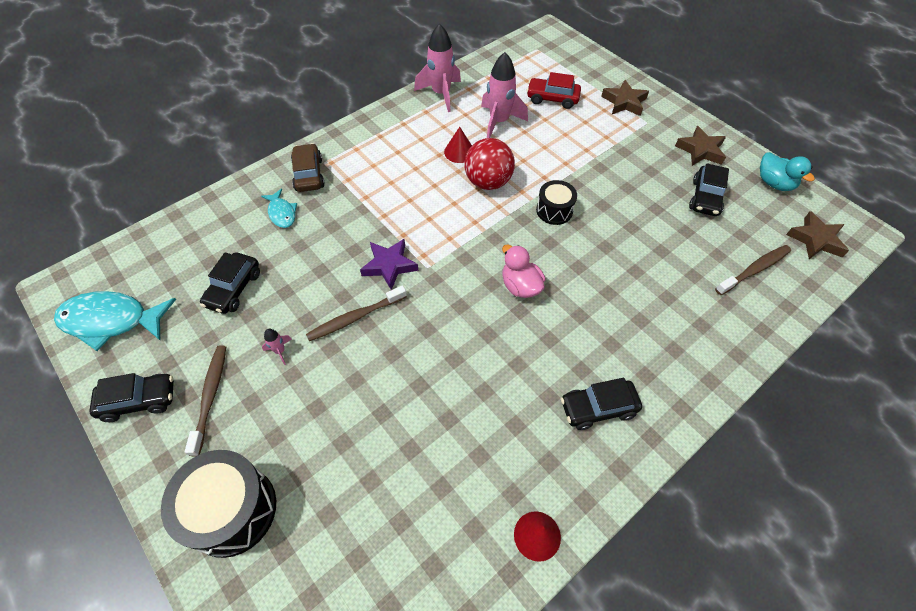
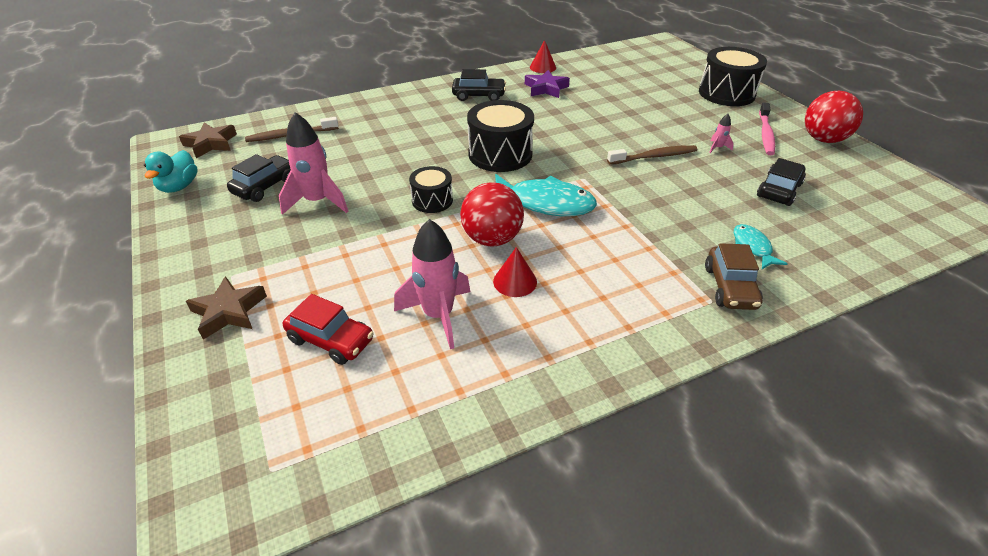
camera: 165 degrees left, 15 degrees down
turquoise fish [54,291,176,351] -> turquoise fish moved to [495,174,597,216]
black car [89,373,174,422] -> red ball [805,91,863,143]
brown toothbrush [185,345,226,457] -> pink toothbrush [759,102,775,155]
purple star [360,239,418,290] -> purple star moved to [525,70,570,98]
pink rocket [414,23,461,112] -> pink rocket moved to [279,112,348,215]
pink duck [502,244,545,298] -> black drum [467,100,534,172]
brown star [675,126,726,166] -> none
turquoise duck [760,152,815,191] -> turquoise duck turned 150 degrees counterclockwise [144,150,198,193]

